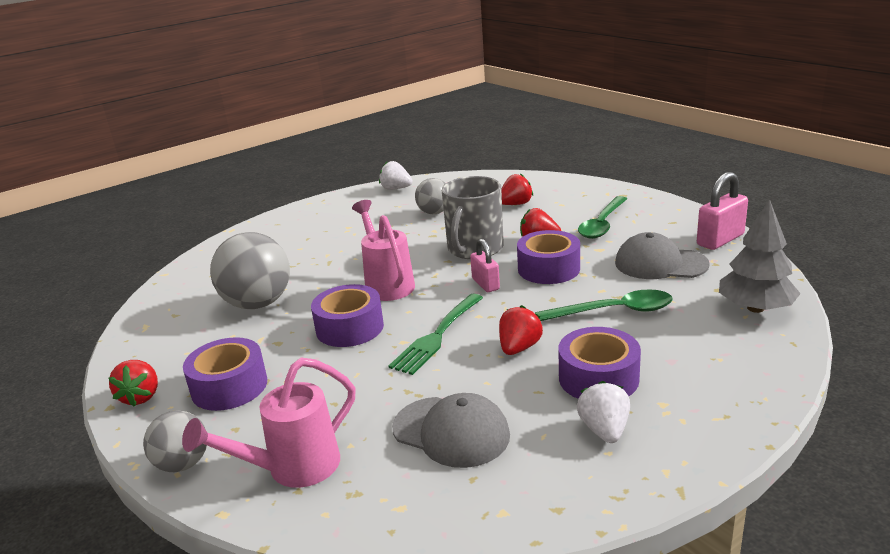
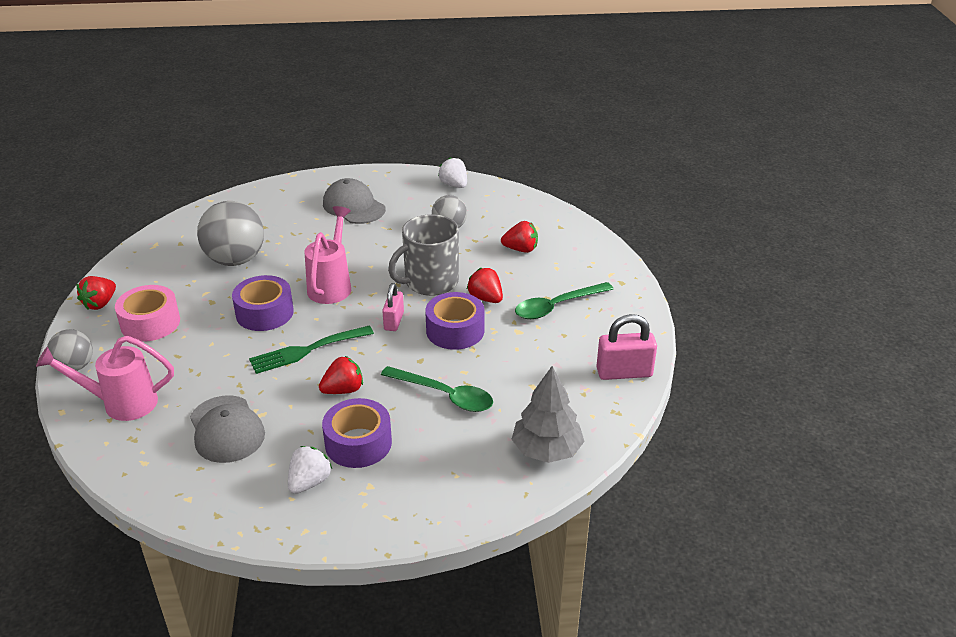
camera: 30 degrees right, 10 degrees up
purple tape [183,337,267,411] -> pink tape [115,285,180,342]
grey cap [615,232,710,279] -> grey cap moved to [323,178,386,224]

